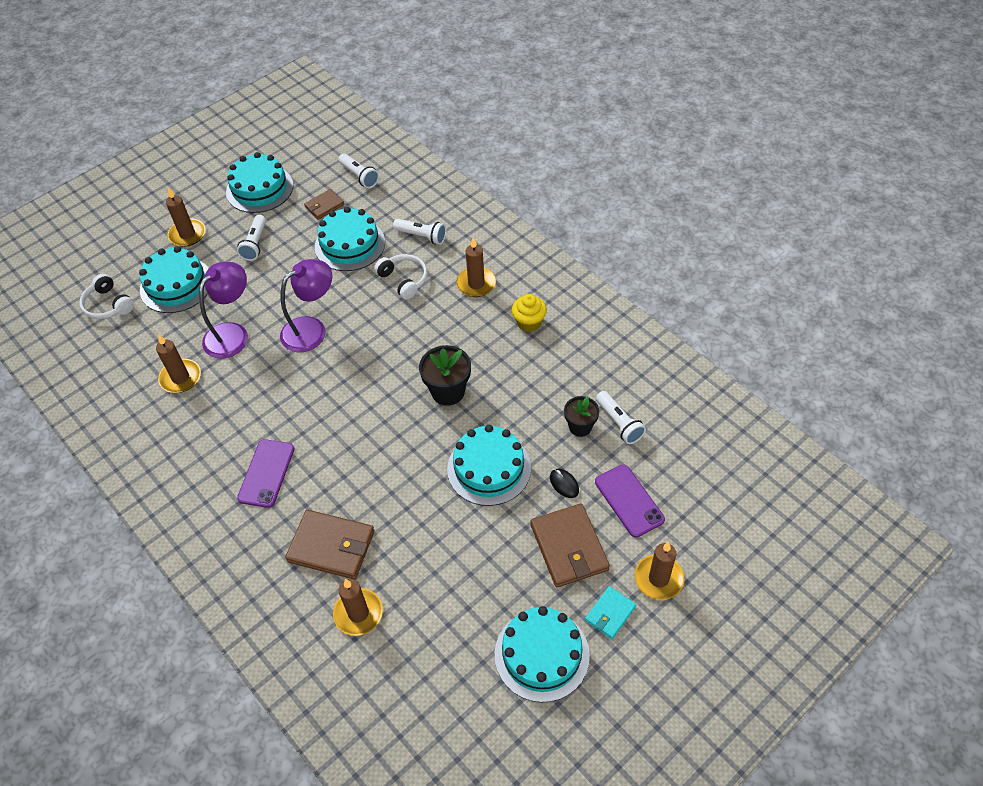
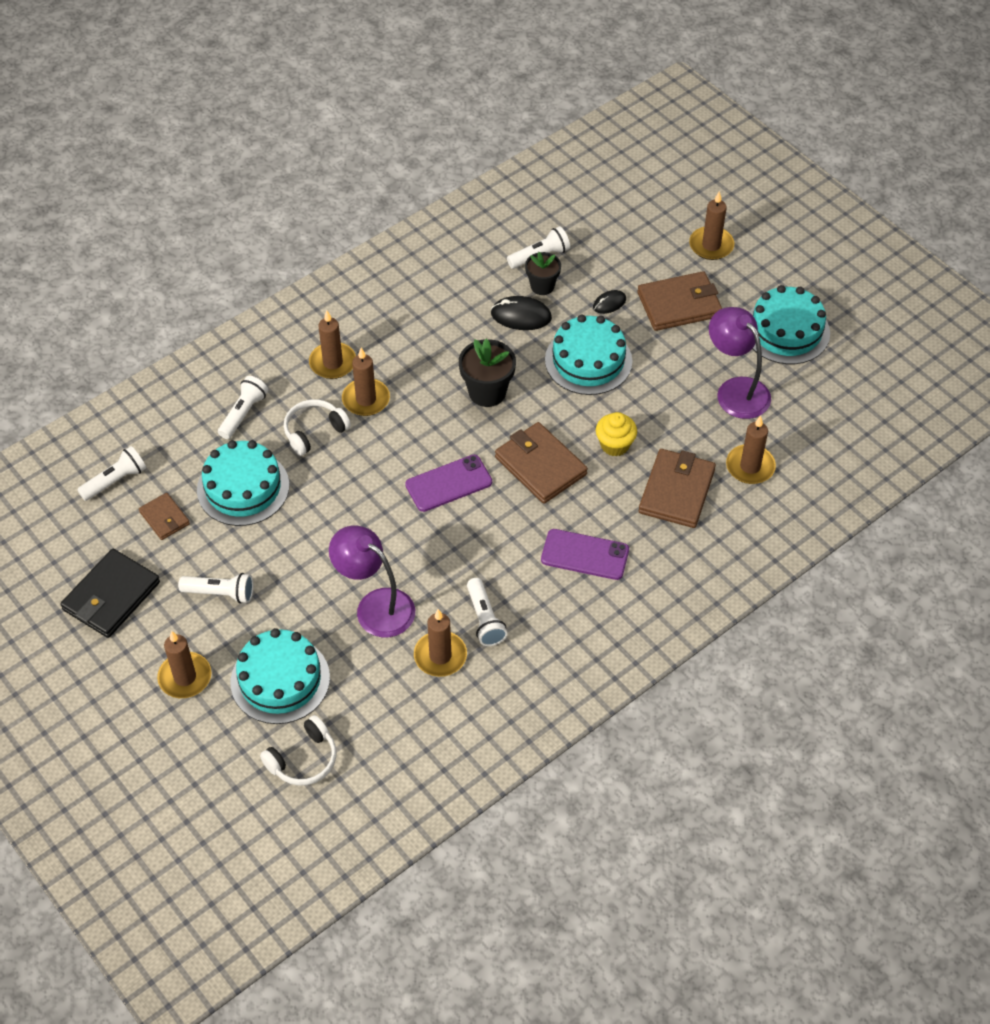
camera: 90 degrees left, 0 degrees up
turquoise cake [226,152,293,213] -> black wallet [60,549,160,638]
purple lamp [280,259,332,352] -> purple lamp moved to [709,307,771,419]
yellow cupcake [512,294,547,332] -> yellow cupcake moved to [596,412,637,456]
turquoise wallet [585,586,636,639] -> none
purple phone [595,464,665,538] -> purple phone moved to [405,455,492,512]
none -> brown candle [342,348,390,416]
none -> white flashlight [467,578,507,646]
none -> black mouse [491,296,552,330]
none -> brown wallet [495,422,588,504]

